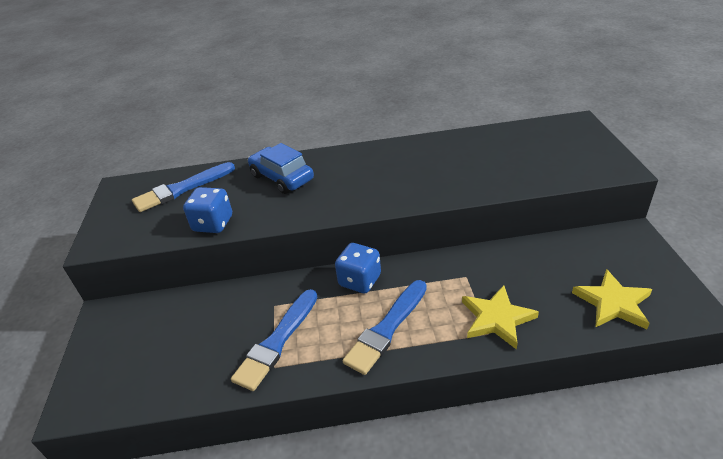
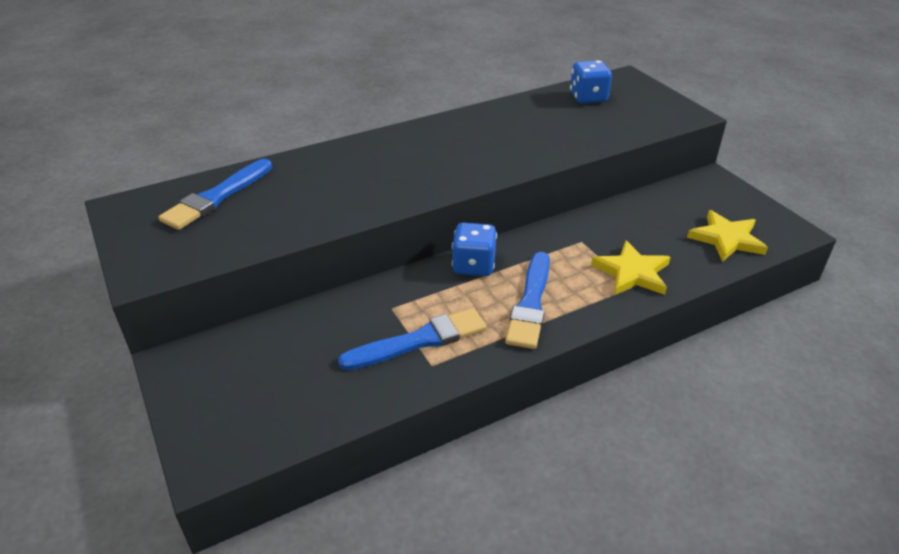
camera: 25 degrees left, 0 degrees up
blue dice [183,187,232,233] -> blue dice moved to [570,60,612,104]
blue brush [231,289,317,391] -> blue brush turned 120 degrees counterclockwise [338,308,487,370]
blue car [248,143,314,194] -> none

